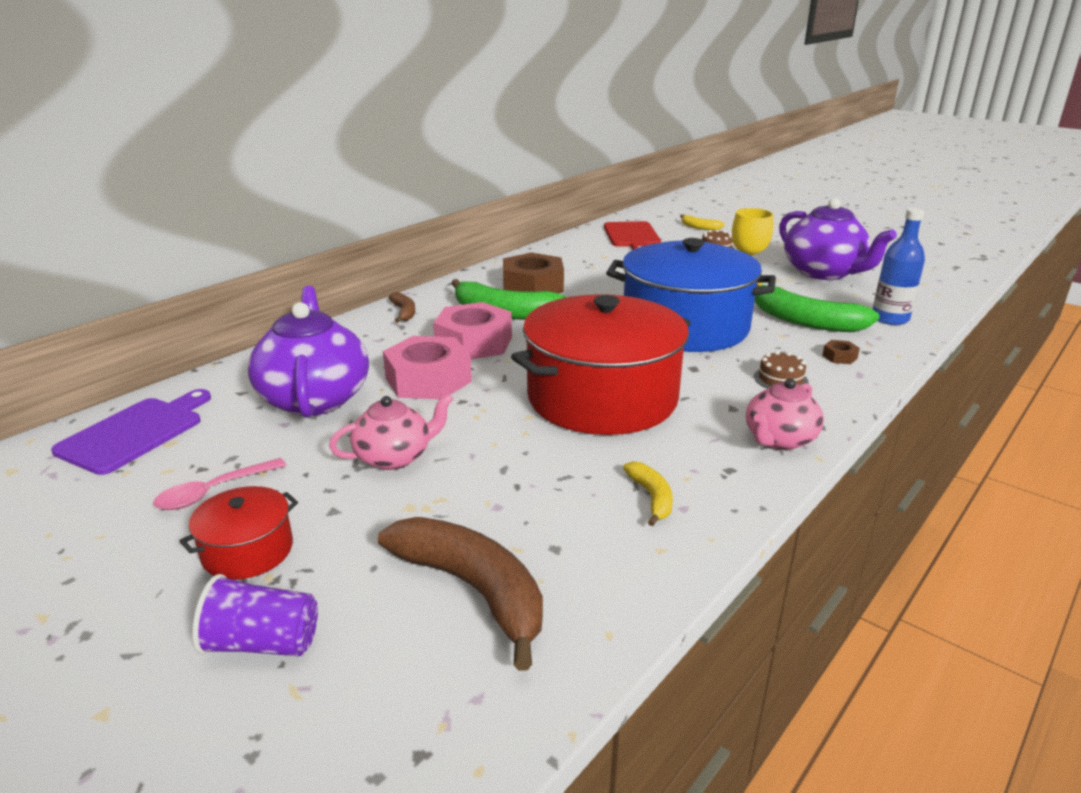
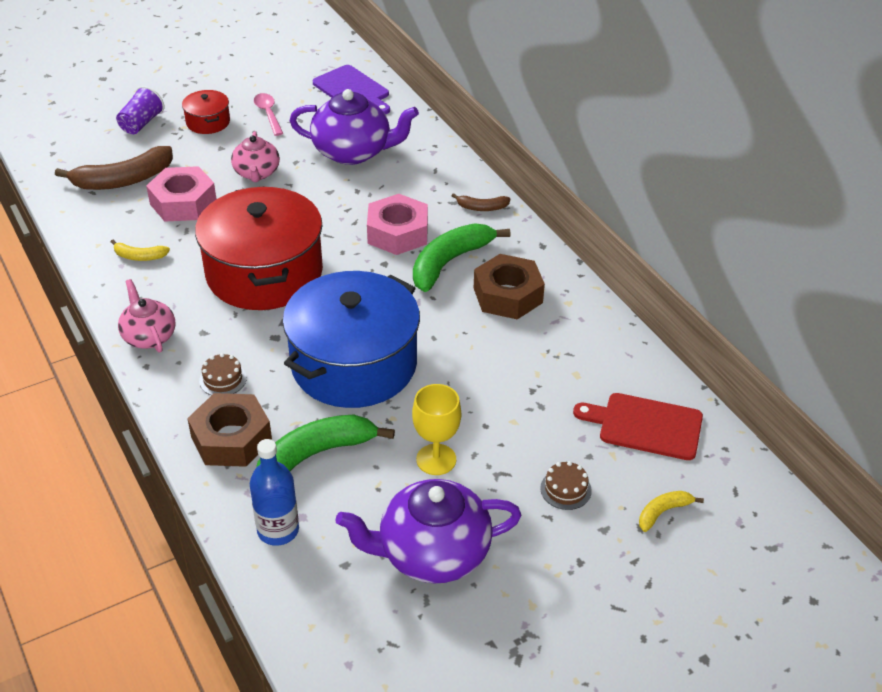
camera: 110 degrees right, 15 degrees up
pink nut [383,336,472,399] -> pink nut moved to [146,166,216,222]
brown nut [822,340,860,364] -> brown nut [187,393,272,467], size x2.45

